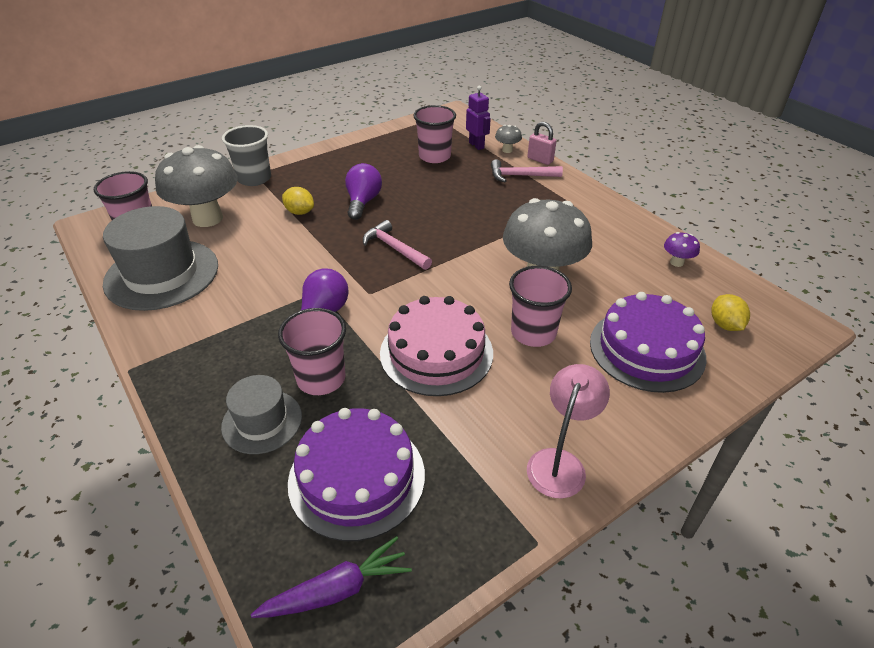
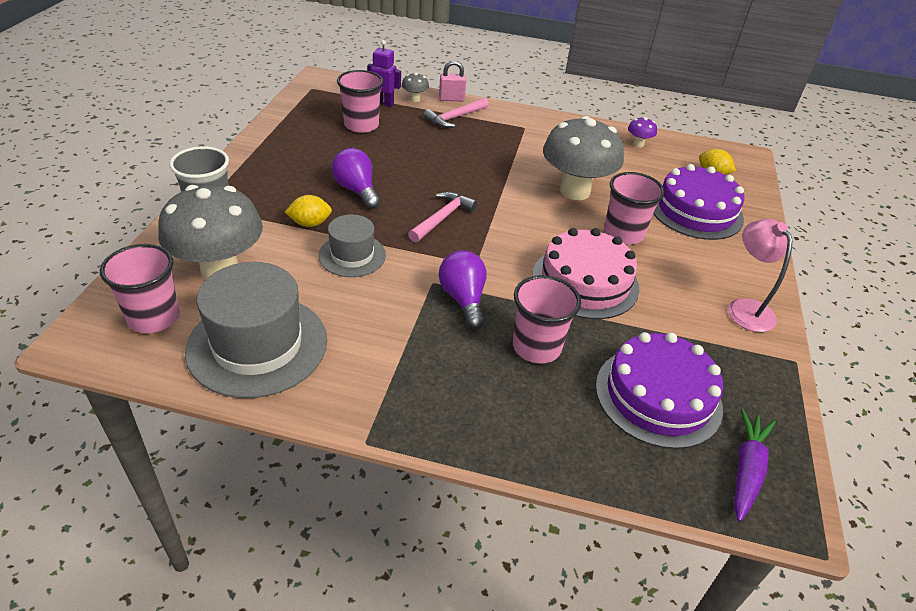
camera: 45 degrees left, 0 degrees up
grey hat [221,375,302,454] -> grey hat moved to [318,214,386,277]
pink hammer [363,220,432,270] -> pink hammer turned 120 degrees clockwise [408,192,477,242]

